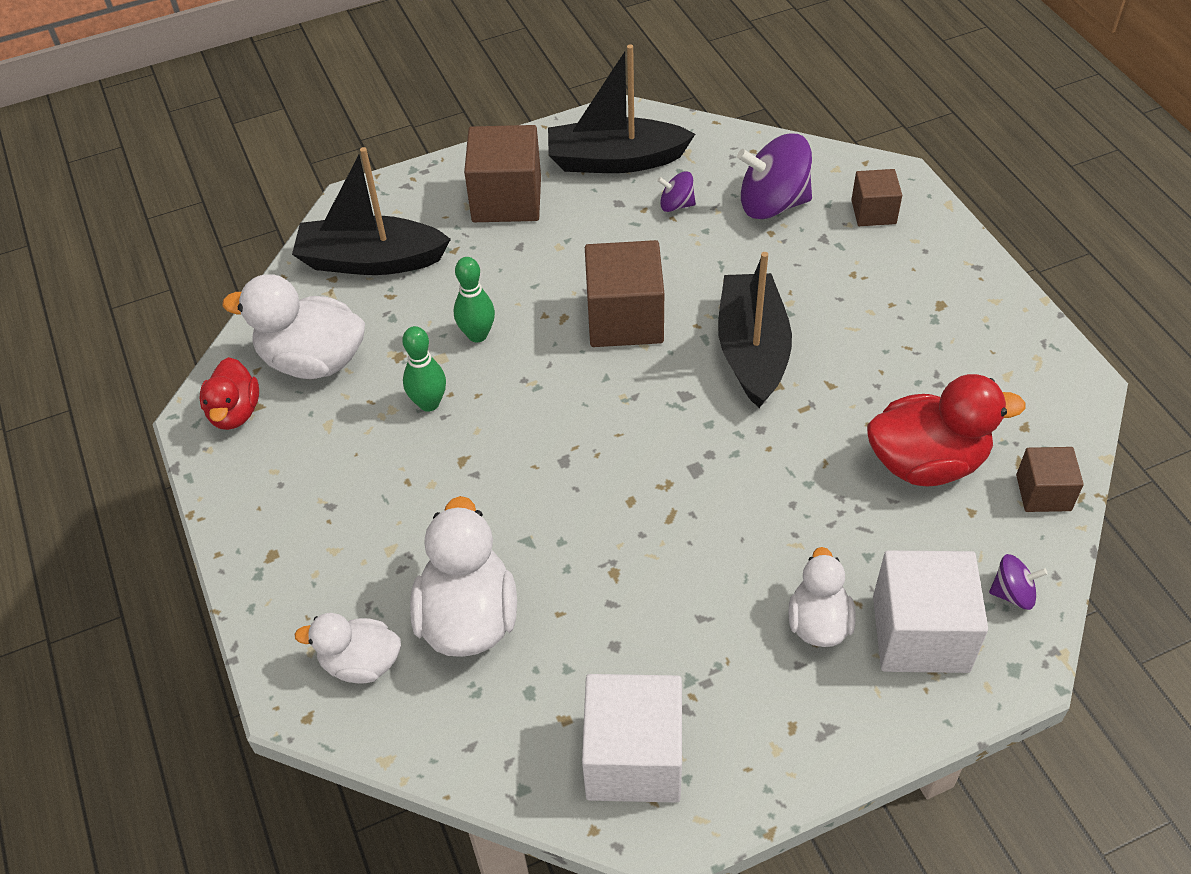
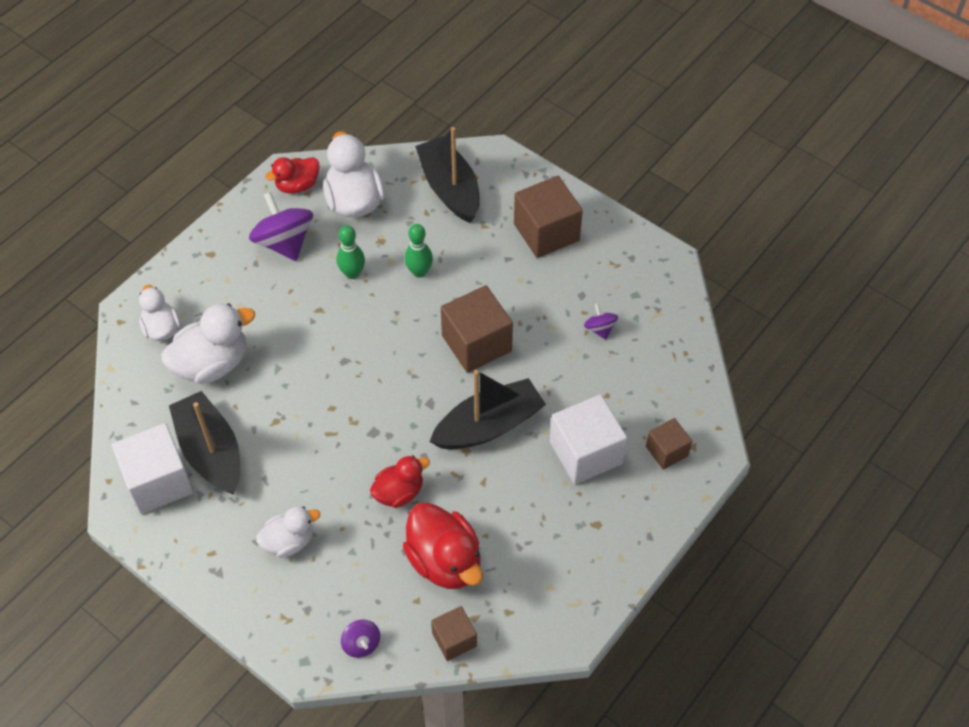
camera: 60 degrees right, 5 degrees up
black boat [548,44,695,173] -> black boat moved to [169,391,240,494]
purple spinning top [737,134,812,219] -> purple spinning top moved to [249,192,313,261]
white cube [873,550,988,673] -> white cube moved to [550,395,627,484]
none -> red duck [370,455,430,508]

